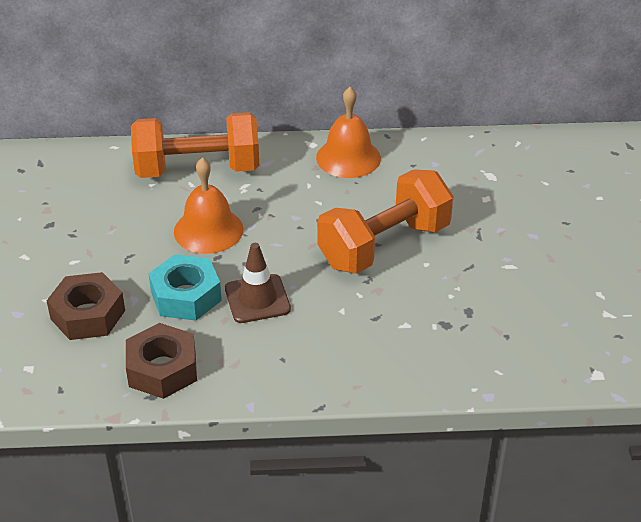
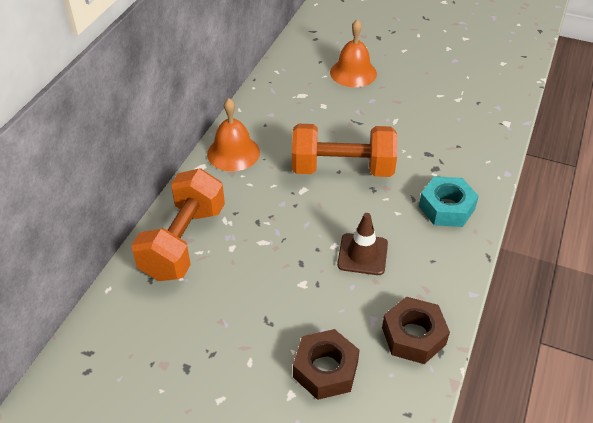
camera: 65 degrees left, 5 degrees up
turquoise nut [149,254,222,321] -> turquoise nut moved to [419,176,479,227]
orange bell [174,157,243,254] -> orange bell moved to [330,19,377,87]
orange dumbbell [317,169,453,274] -> orange dumbbell turned 75 degrees counterclockwise [292,124,398,177]

